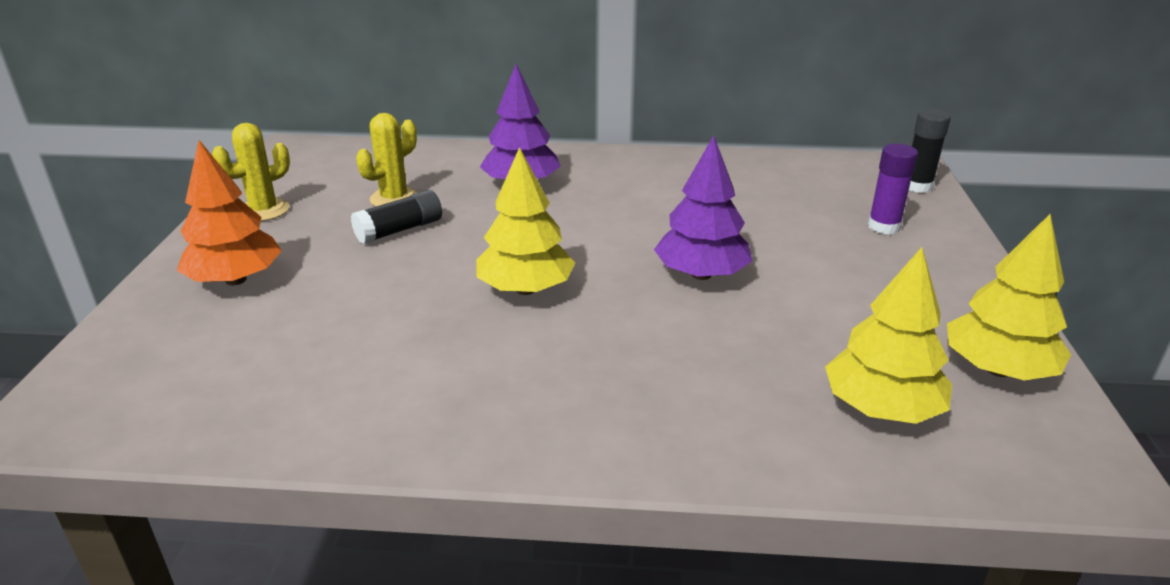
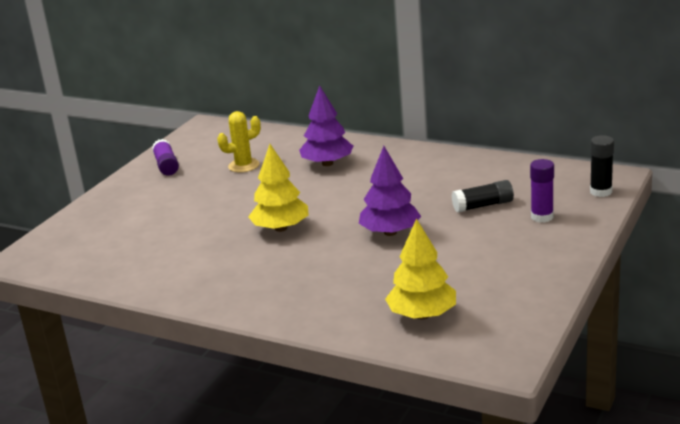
camera: 25 degrees right, 5 degrees down
orange tree [177,140,282,285] -> none
yellow cactus [212,123,290,221] -> purple glue stick [152,139,179,176]
black glue stick [351,190,442,244] -> black glue stick moved to [452,180,514,212]
yellow tree [947,214,1071,380] -> none

